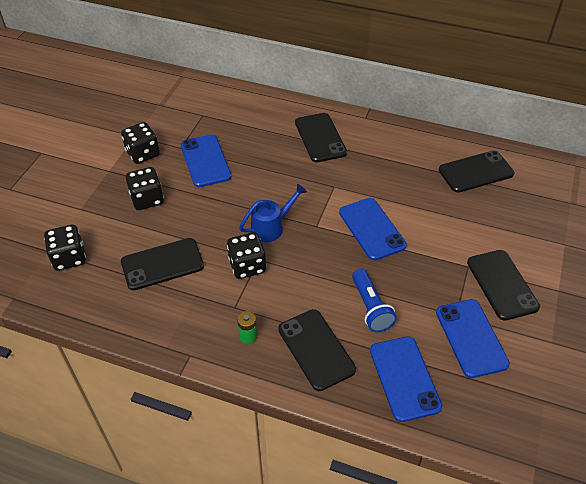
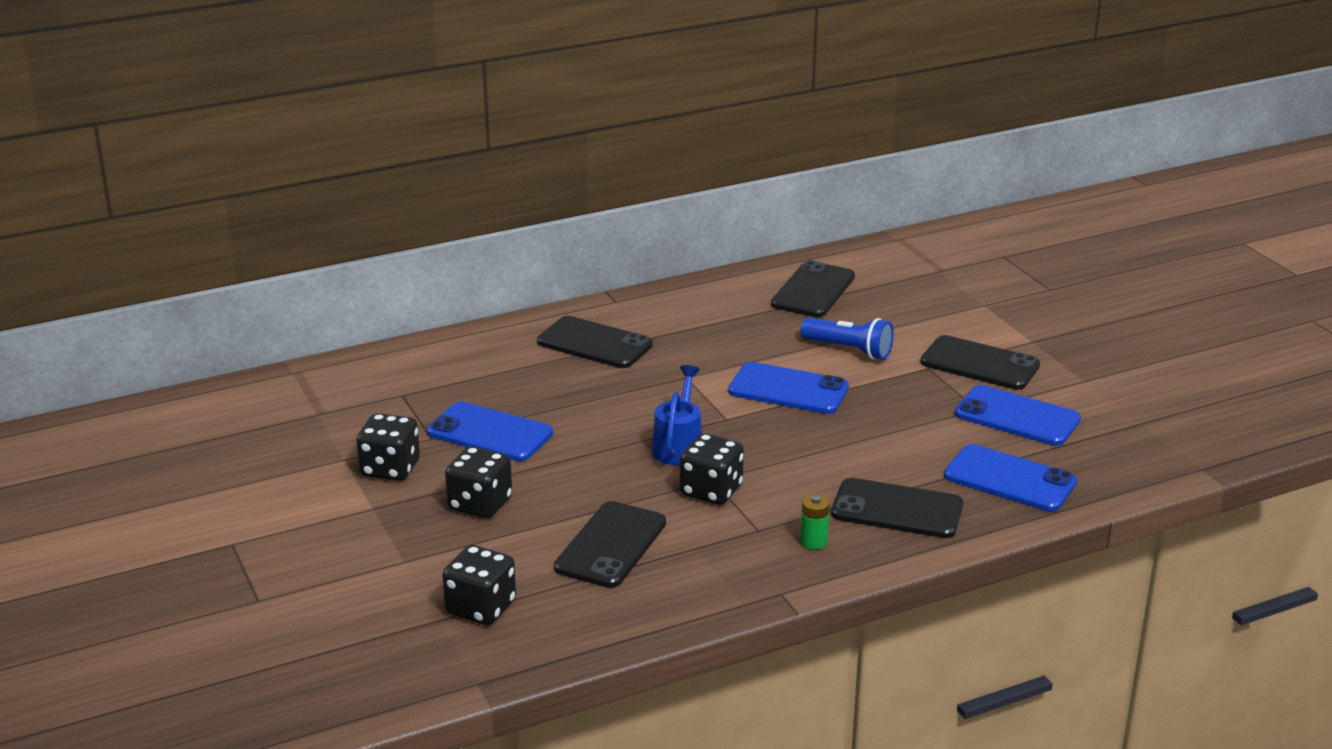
camera: 45 degrees left, 20 degrees down
blue flashlight [352,269,397,332] -> blue flashlight moved to [801,318,894,360]

